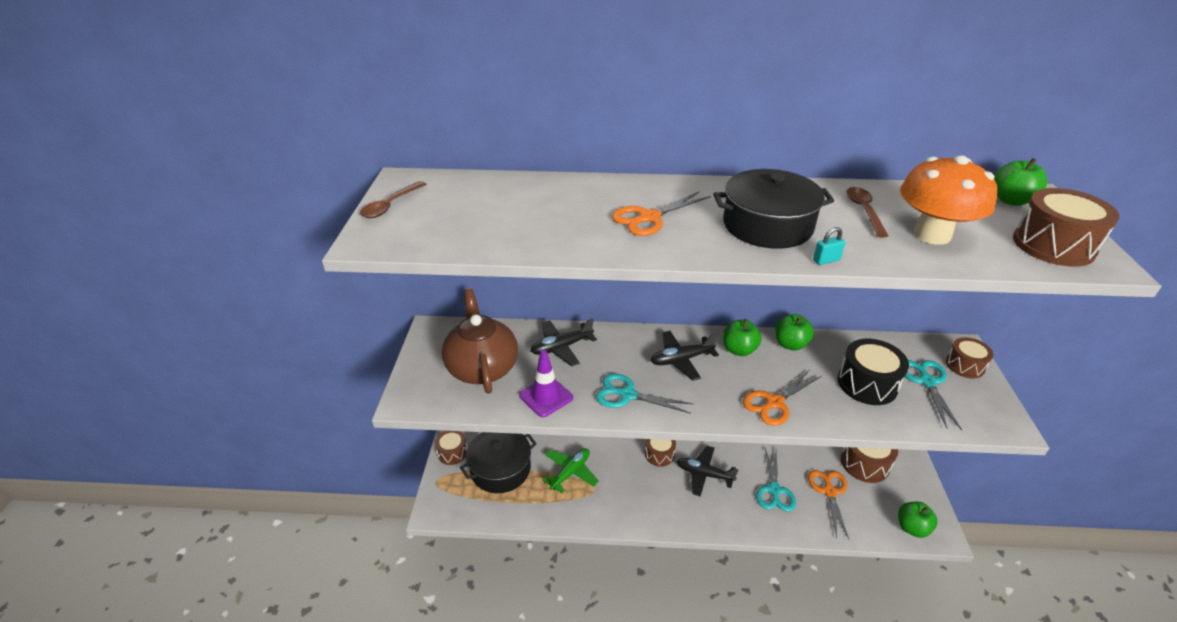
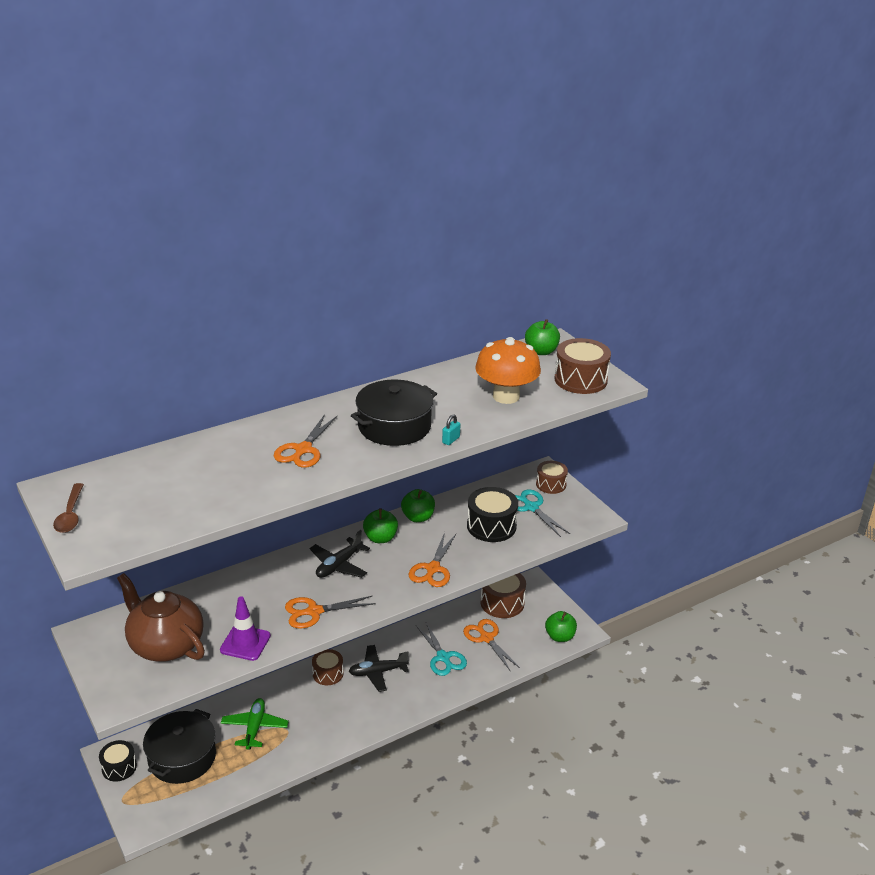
camera: 35 degrees left, 5 degrees down
brown drum [435,431,467,465] -> black drum [99,740,137,782]
black plane [531,318,597,366] -> none
turquoise scissors [596,374,693,414] -> orange scissors [285,596,376,629]
brown spoon [846,187,888,238] -> none

